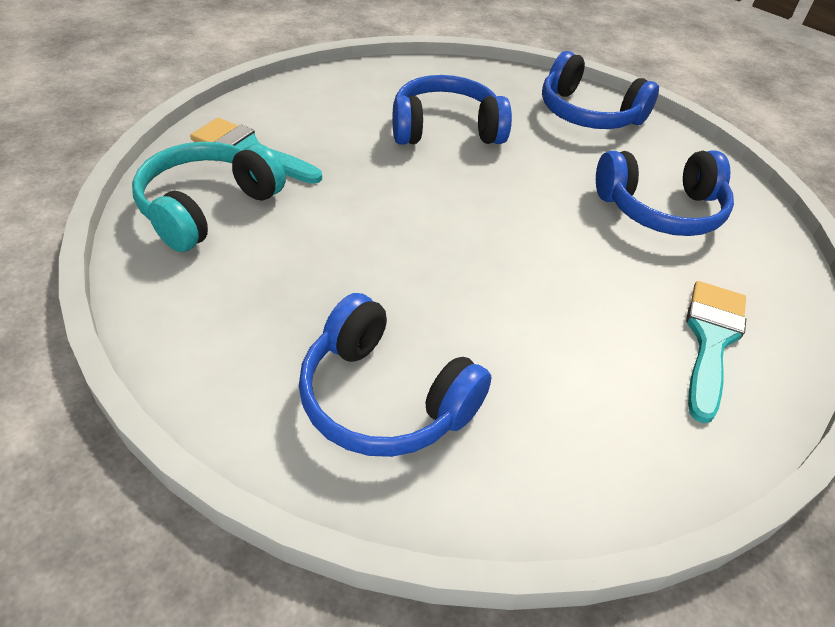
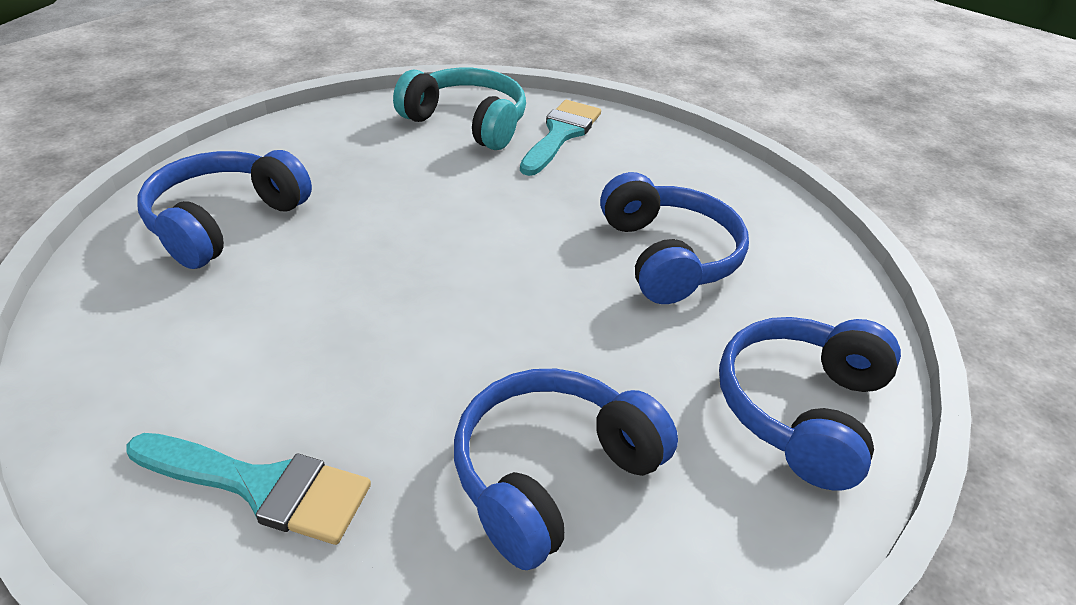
camera: 85 degrees right, 5 degrees down
blue headphones [596,150,734,236] -> blue headphones turned 60 degrees clockwise [454,369,678,570]

